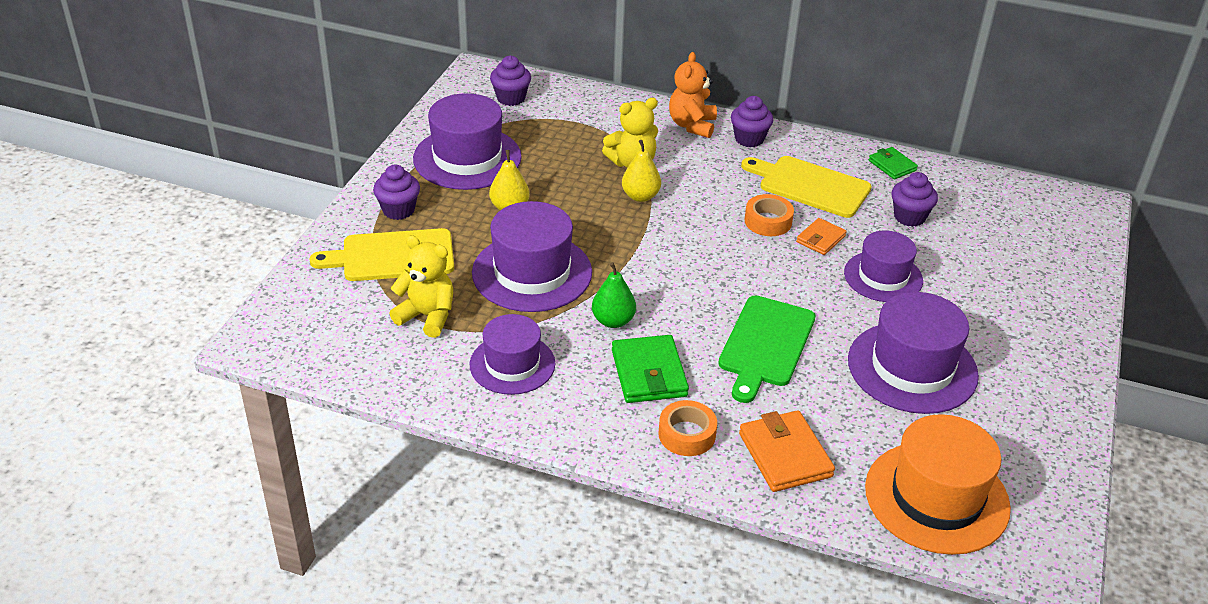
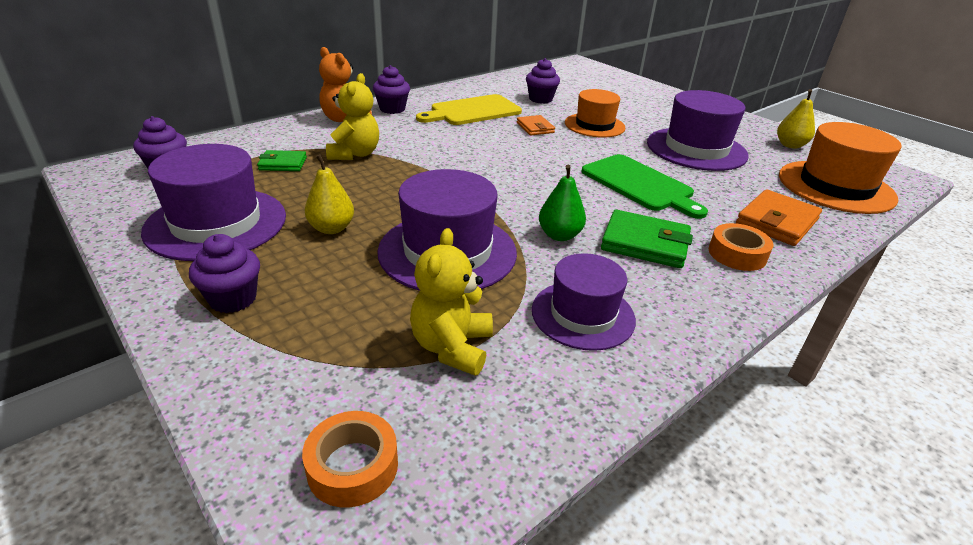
camera: 60 degrees left, 5 degrees down
yellow cutting board [309,228,454,281] -> none
yellow teddy bear [389,235,453,338] -> yellow teddy bear turned 45 degrees counterclockwise [410,228,493,376]
yellow pear [622,140,661,202] -> yellow pear moved to [777,89,815,148]
orange wallet [739,410,835,492] -> orange wallet turned 60 degrees counterclockwise [736,189,822,246]
orange tape [745,194,794,236] -> orange tape moved to [302,411,398,508]
purple hat [844,231,923,302] -> orange hat [565,89,626,137]
green wallet [869,147,918,179] -> green wallet moved to [257,150,307,171]

